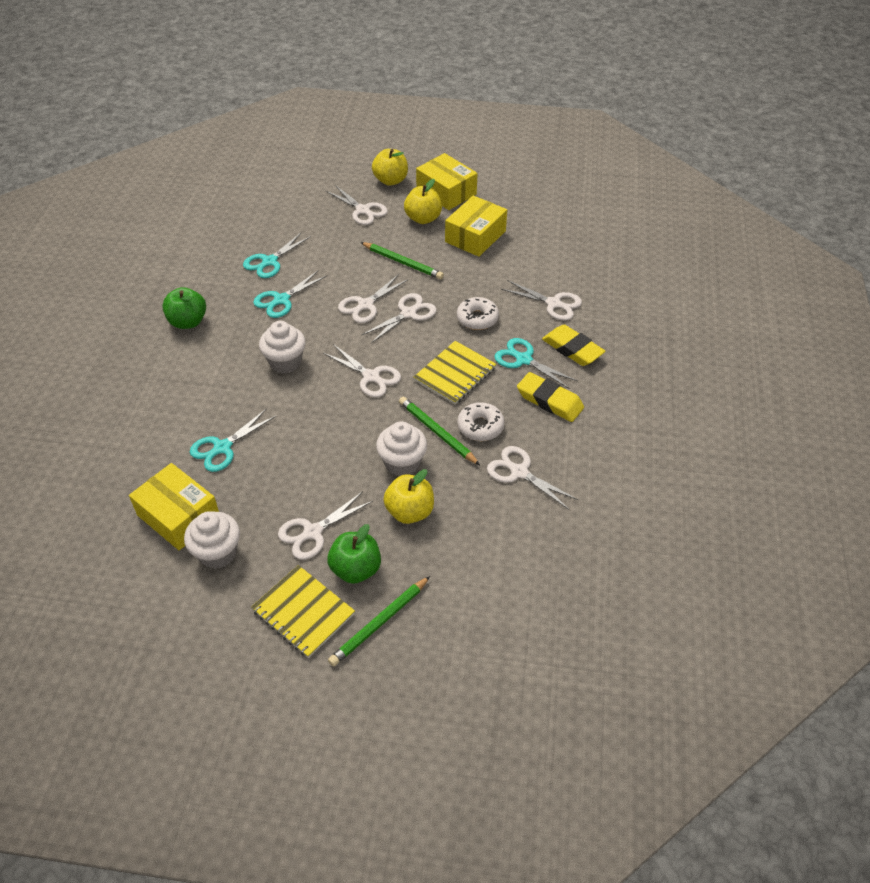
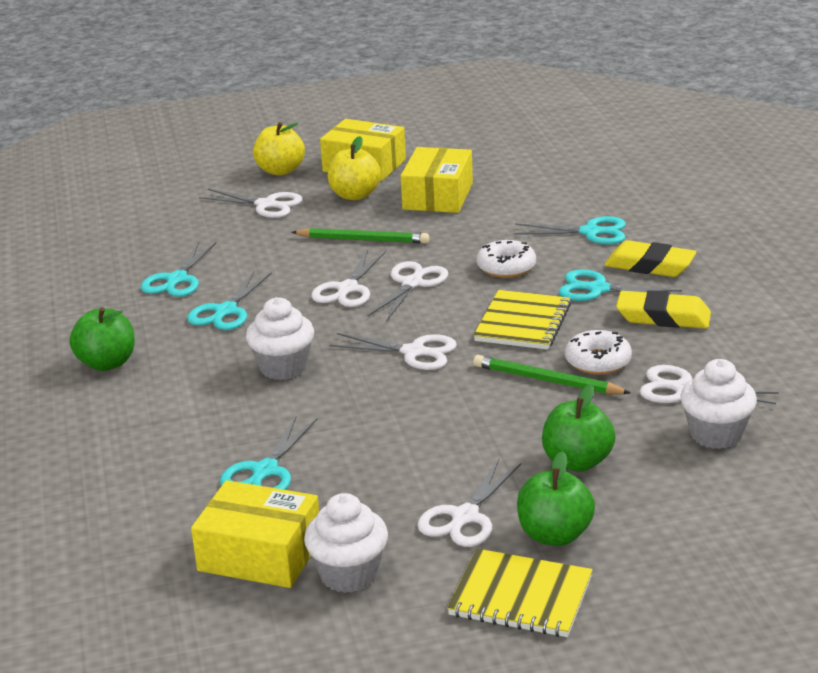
camera: 20 degrees left, 20 degrees down
green pencil [328,576,430,666] -> none
white cupcake [376,421,427,476] -> white cupcake moved to [680,359,757,449]
yellow apple [383,469,434,524] -> green apple [542,384,616,472]
white scissors [501,280,582,321] -> turquoise scissors [514,216,626,245]

